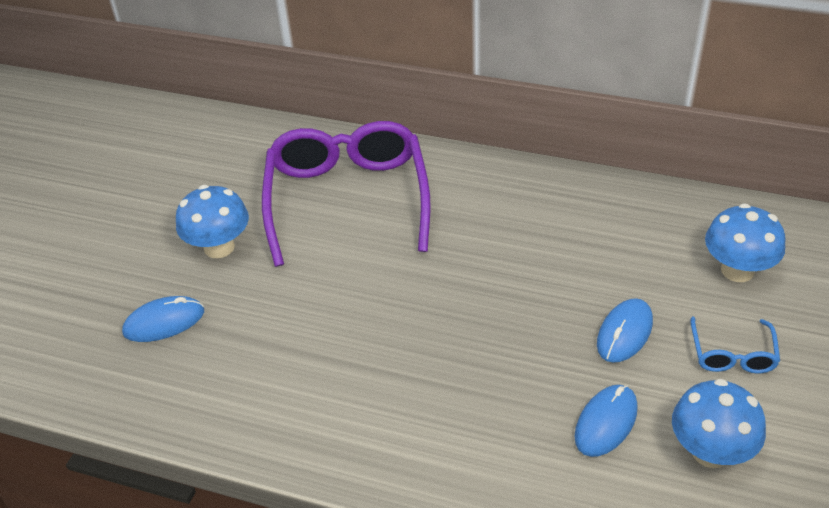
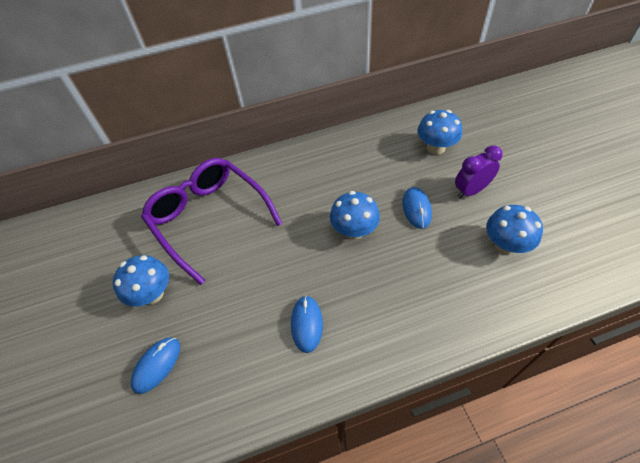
camera: 35 degrees left, 10 degrees up
blue mouse [574,385,638,457] -> blue mouse moved to [291,296,323,353]
blue glasses [691,317,780,374] -> purple clock [455,146,503,198]
none -> blue mushroom [330,191,380,239]

